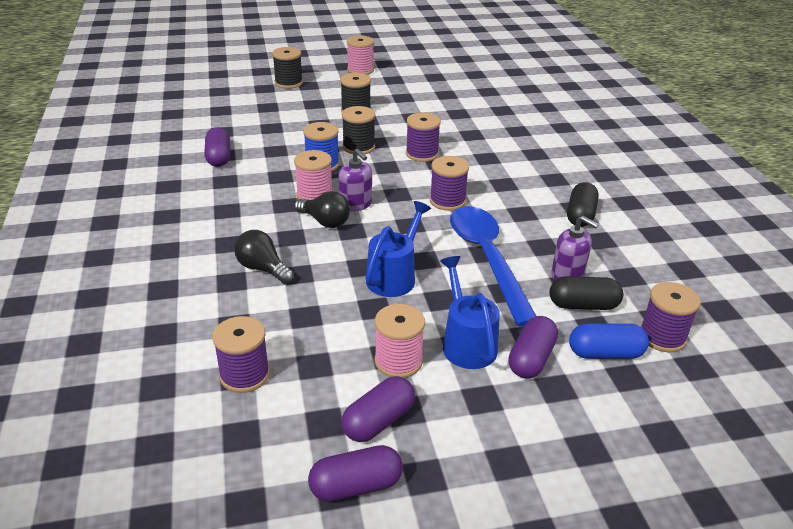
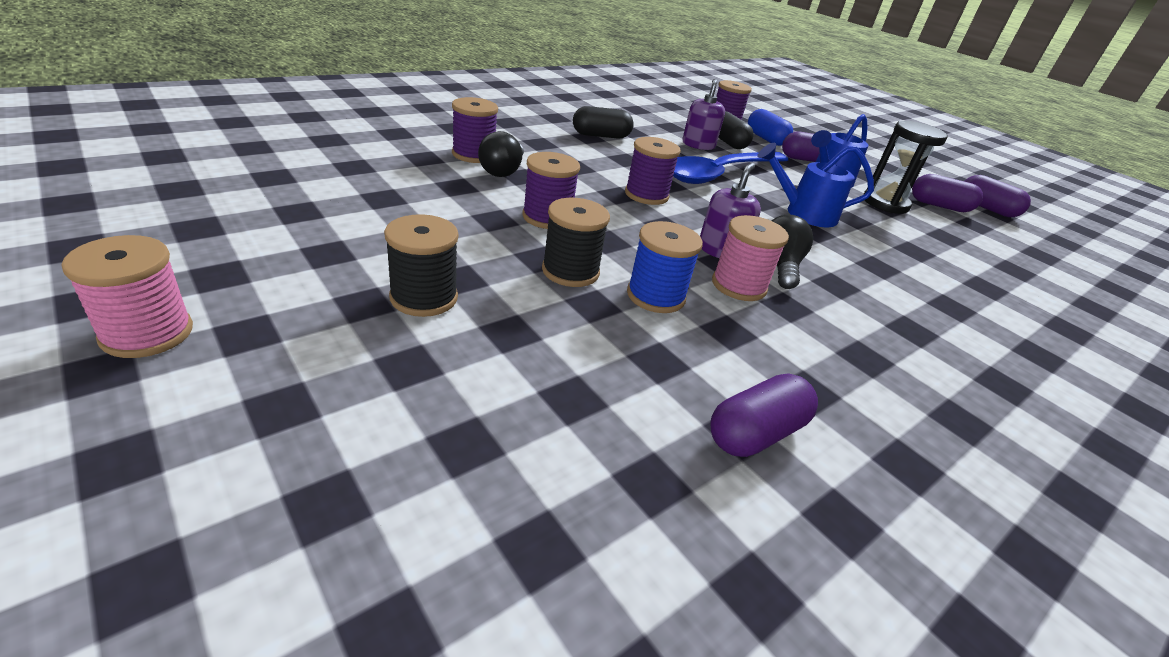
camera: 120 degrees left, 0 degrees up
purple spool [213,316,270,393] -> purple spool moved to [452,97,498,163]
black light bulb [234,230,294,284] -> black light bulb moved to [478,131,524,177]
black spool [272,47,303,89] -> none
pink spool [375,304,425,378] -> black hourglass [863,121,948,214]

